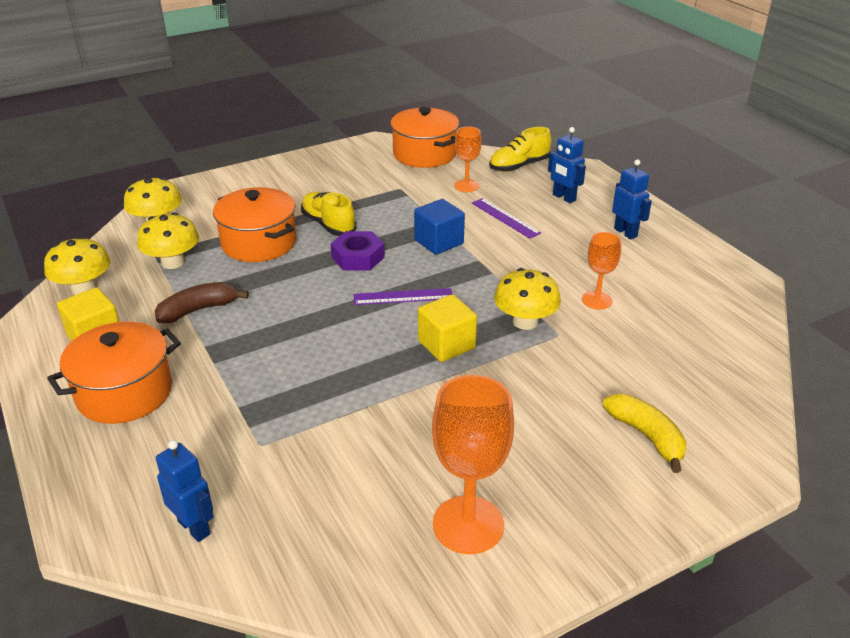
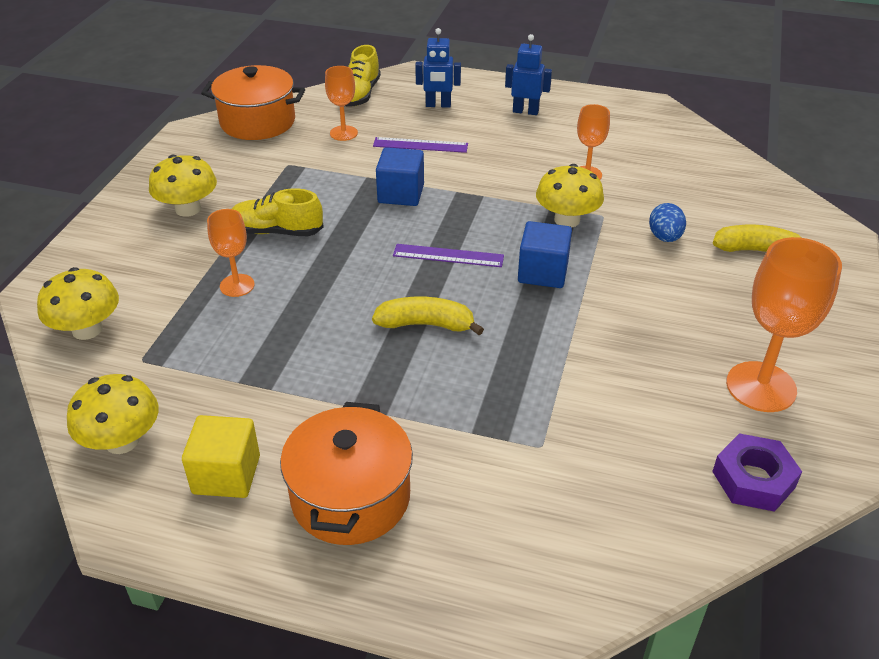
camera: 45 degrees left, 5 degrees up
yellow mushroom [137,212,199,269] -> yellow mushroom moved to [149,155,217,217]
brown banana [155,282,249,323] -> none
blue robot [156,440,214,542] -> none
orange pot [213,187,296,262] -> orange goblet [207,209,255,297]
purple nut [331,231,385,271] -> purple nut moved to [712,433,802,512]
purple ruler [353,288,452,305] -> purple ruler turned 60 degrees clockwise [393,244,504,267]
yellow cube [418,294,477,362] -> blue cube [518,221,572,288]
none -> yellow banana [372,297,484,335]
none -> blue egg [649,203,686,242]

